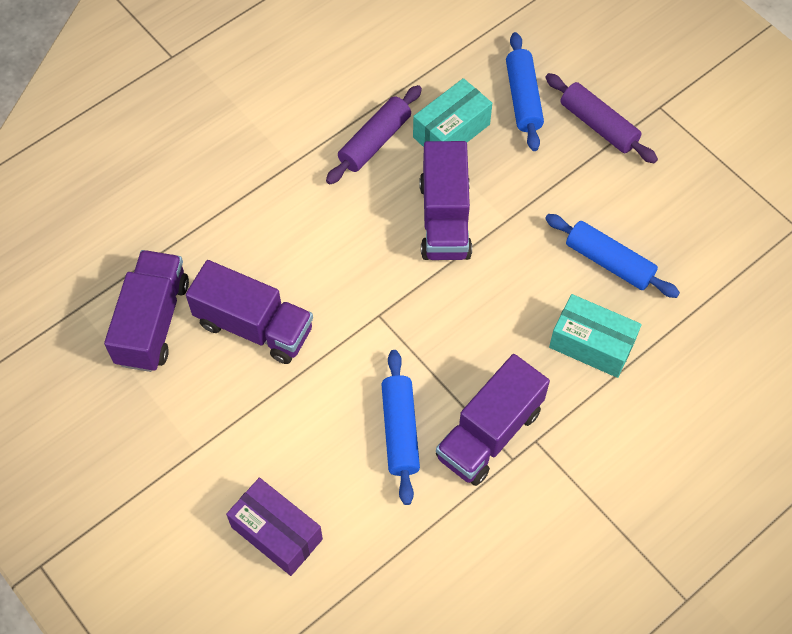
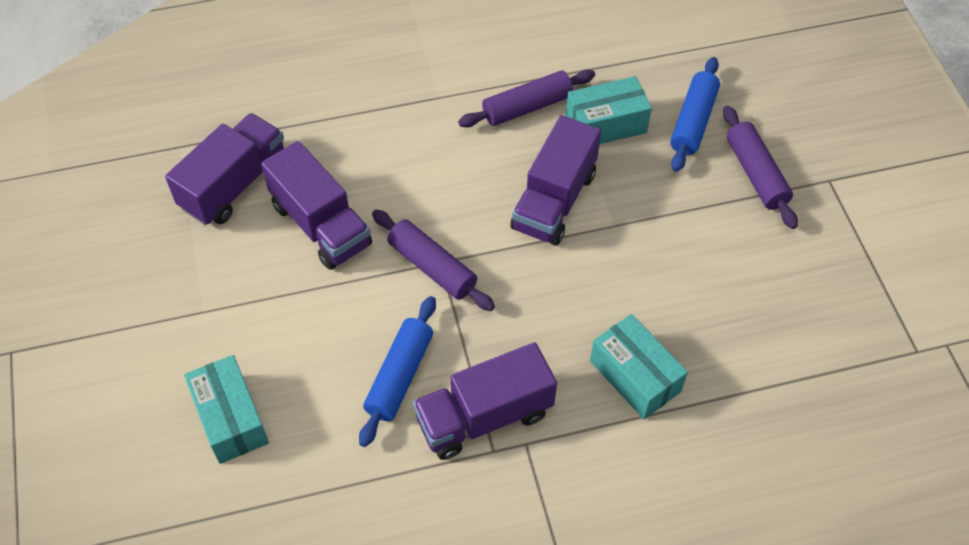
camera: 25 degrees right, 5 degrees down
purple box [226,478,323,576] -> turquoise box [184,355,269,464]
blue rolling pin [545,214,680,298] -> none
none -> purple rolling pin [372,210,495,311]

